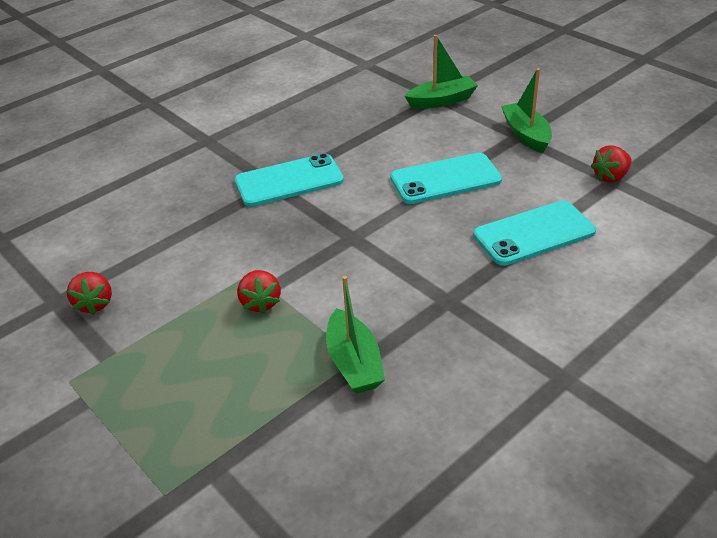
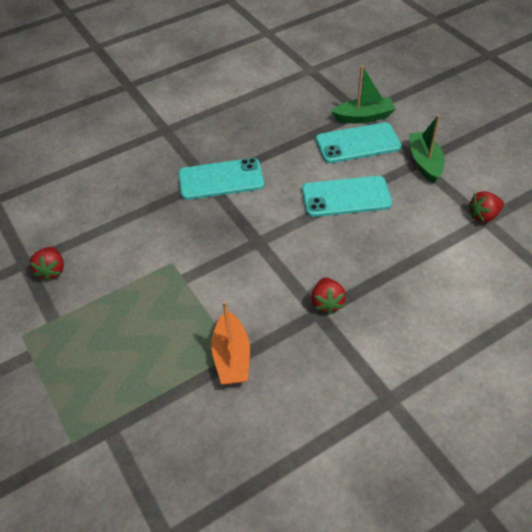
camera: 10 degrees right, 10 degrees up
red strawberry [237,270,281,314] -> red strawberry moved to [311,277,346,314]
green boat [326,276,385,394] -> orange boat [211,301,250,384]
turquoise phone [473,200,596,266] -> turquoise phone moved to [316,122,401,163]

